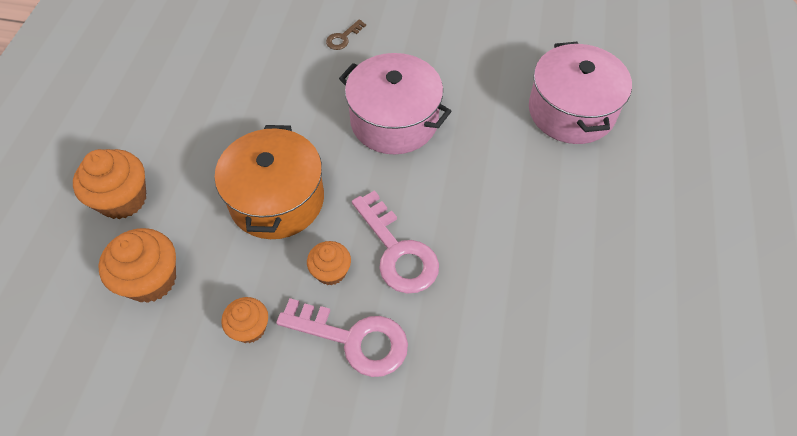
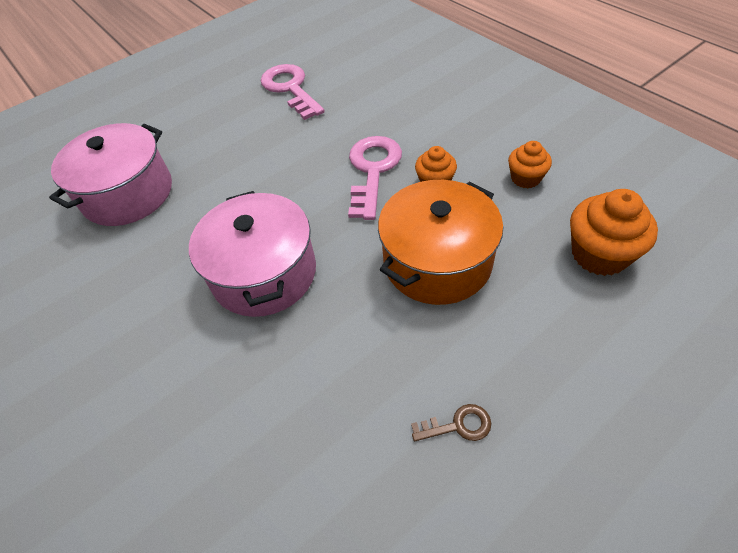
camera: 135 degrees left, 5 degrees down
orange cupcake [73,149,146,219] -> none
pink key [276,298,408,377] -> pink key moved to [261,64,325,120]
brown key [326,20,366,50] -> brown key moved to [411,404,491,441]

